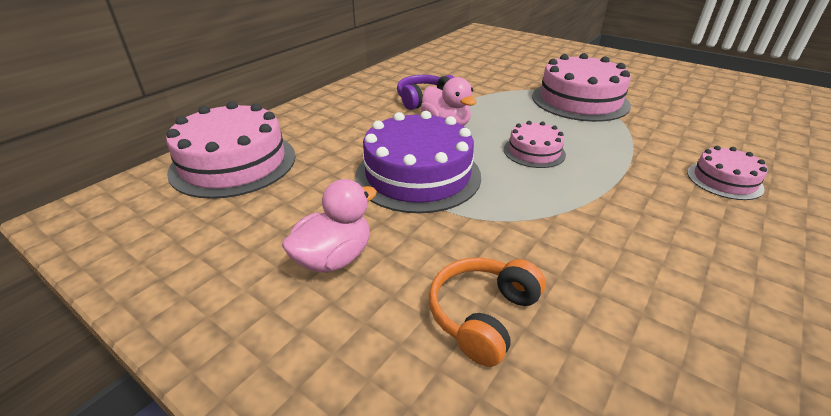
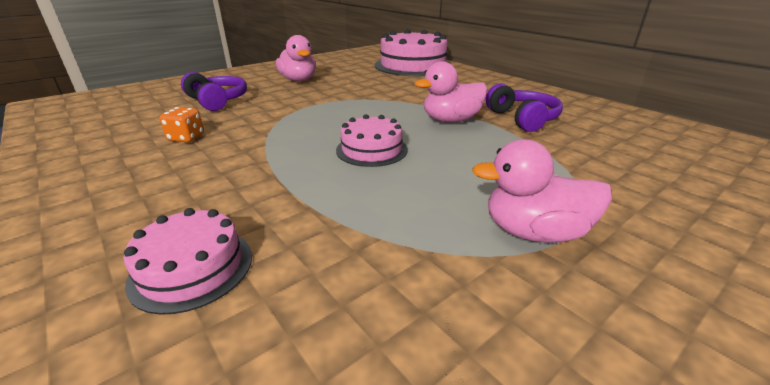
camera: 105 degrees right, 5 degrees down
purple cake [355,111,481,213] -> none
orange headphones [429,258,546,367] -> purple headphones [181,72,247,111]
pink cake [532,53,631,122] -> pink duck [472,139,612,243]
none -> orange dice [159,107,204,142]

